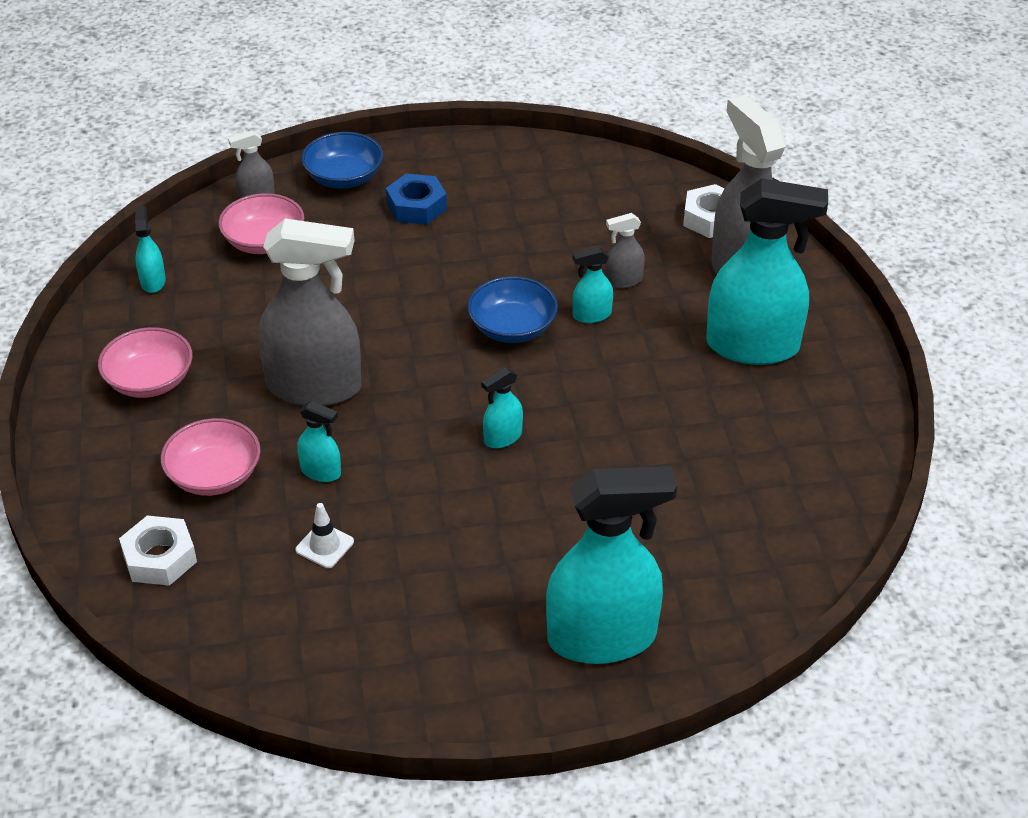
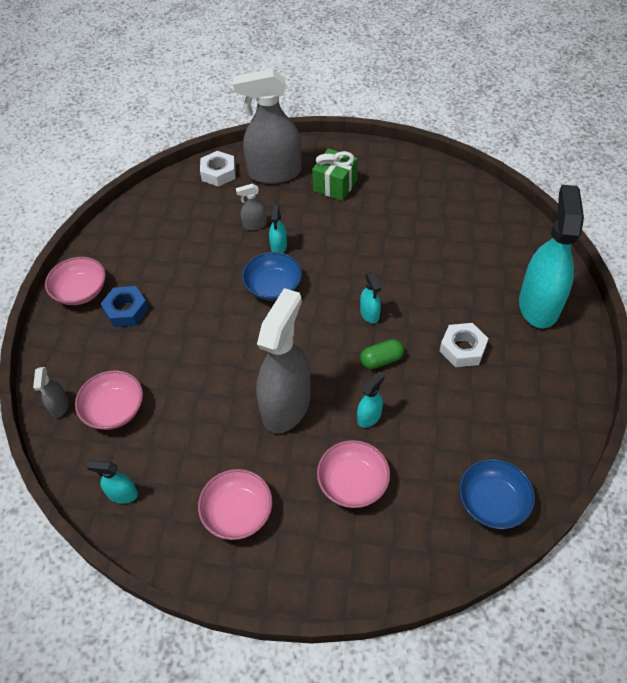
camera: 70 degrees left, 10 degrees up
white nut [119,516,197,586] -> white nut moved to [440,323,489,367]
white traffic cone [295,503,354,568] -> none
blue bowl [301,132,383,189] -> blue bowl moved to [459,459,535,529]
grey spray bottle [605,213,645,289] -> grey spray bottle turned 75 degrees clockwise [236,184,267,230]
turquoise spray bottle [706,178,828,365] -> green gift [312,148,358,201]
none -> pink bowl [45,257,106,305]
none -> green capsule [360,339,404,369]

